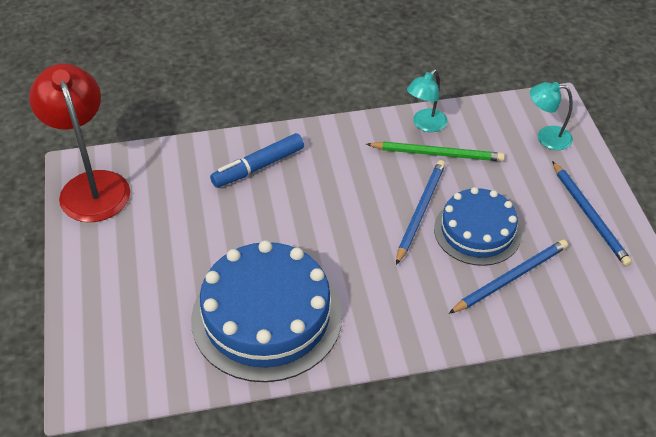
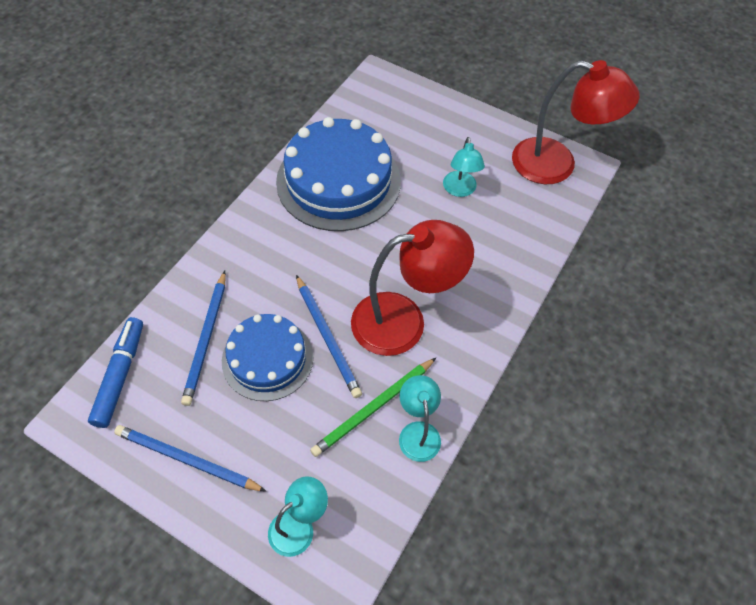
camera: 130 degrees right, 10 degrees up
blue marker [210,133,304,188] -> blue marker moved to [88,317,143,428]
none -> red lamp [351,220,474,356]
none -> turquoise lamp [443,137,485,197]

